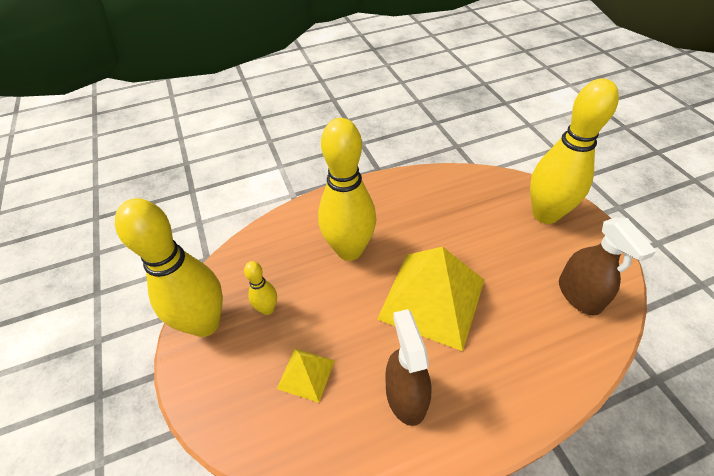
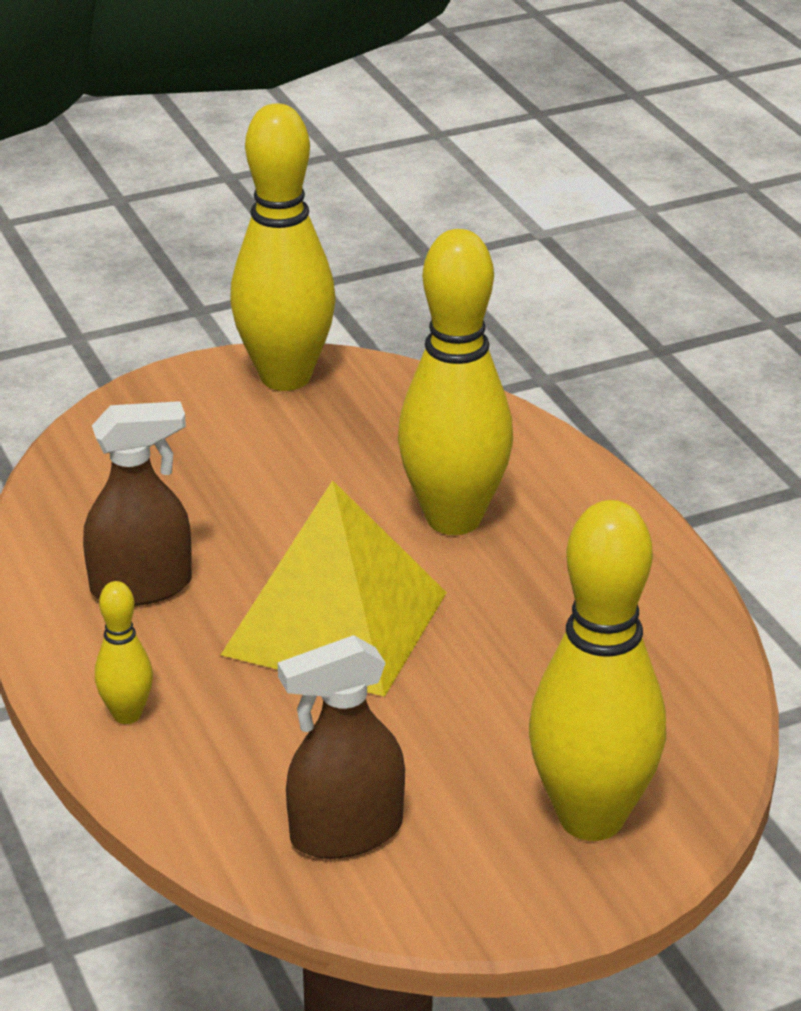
camera: 85 degrees right, 15 degrees down
yellow bowling pin [244,261,277,315] -> yellow bowling pin moved to [95,581,153,724]
yellow pyramid [277,348,335,403] -> none

